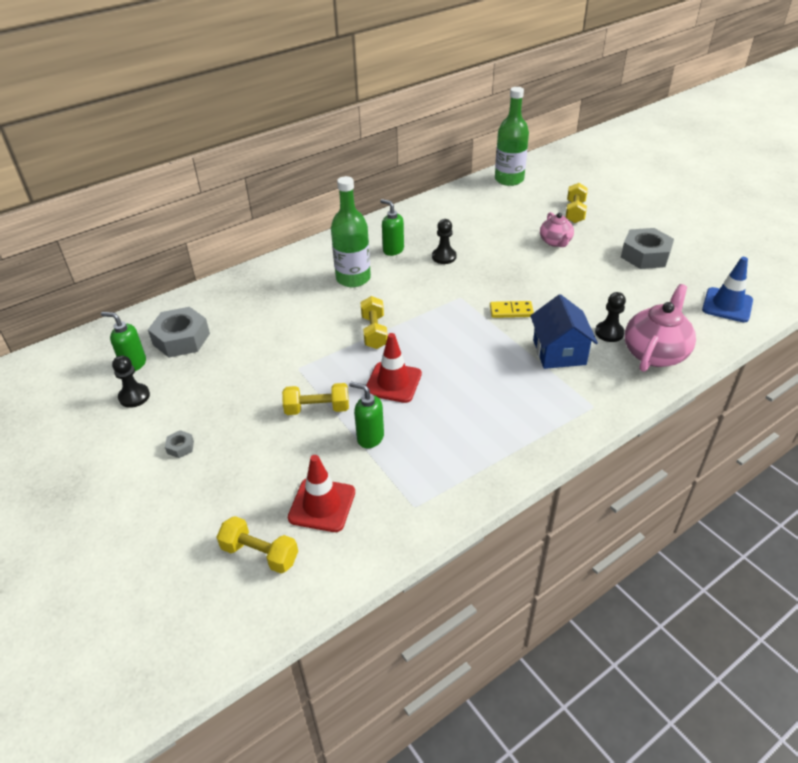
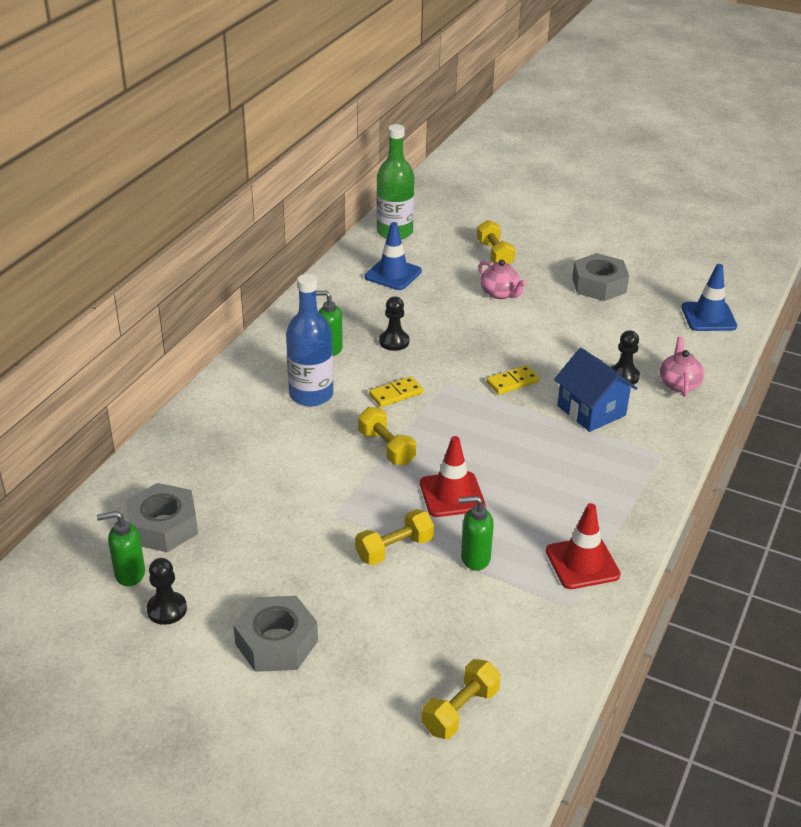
camera: 30 degrees left, 5 degrees down
grey nut [165,430,194,458] -> grey nut [233,596,318,672], size x2.31
yellow dumbbell [216,516,298,574] -> yellow dumbbell turned 45 degrees counterclockwise [422,659,501,739]
red traffic cone [288,455,355,532] -> red traffic cone moved to [546,503,621,589]
green bottle [331,176,371,287] -> blue bottle [286,274,333,406]
pink teapot [625,284,696,372] -> pink teapot [659,337,704,397], size x0.61
none -> blue traffic cone [364,222,422,290]
none -> yellow domino [369,376,423,407]

